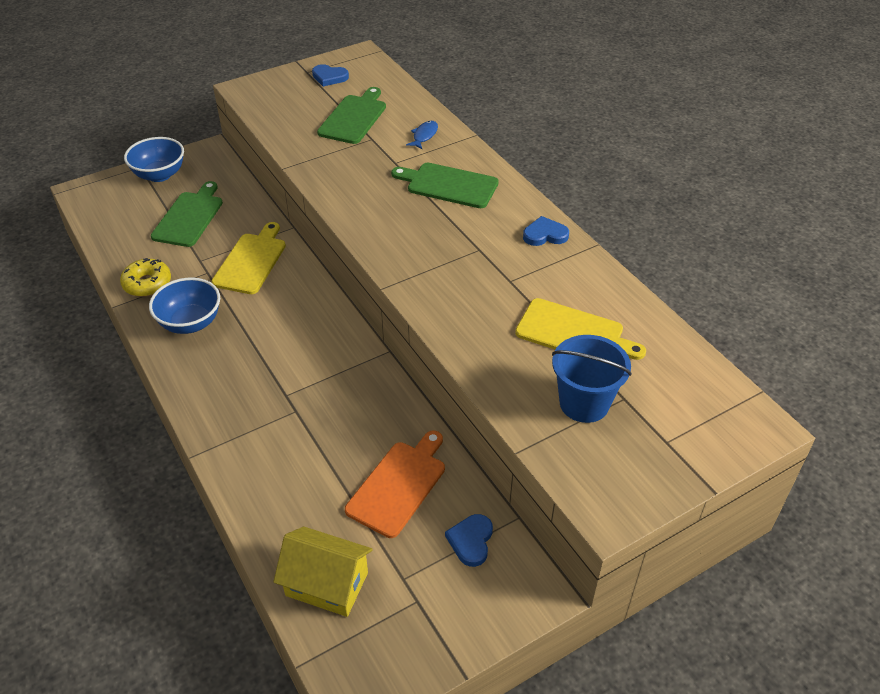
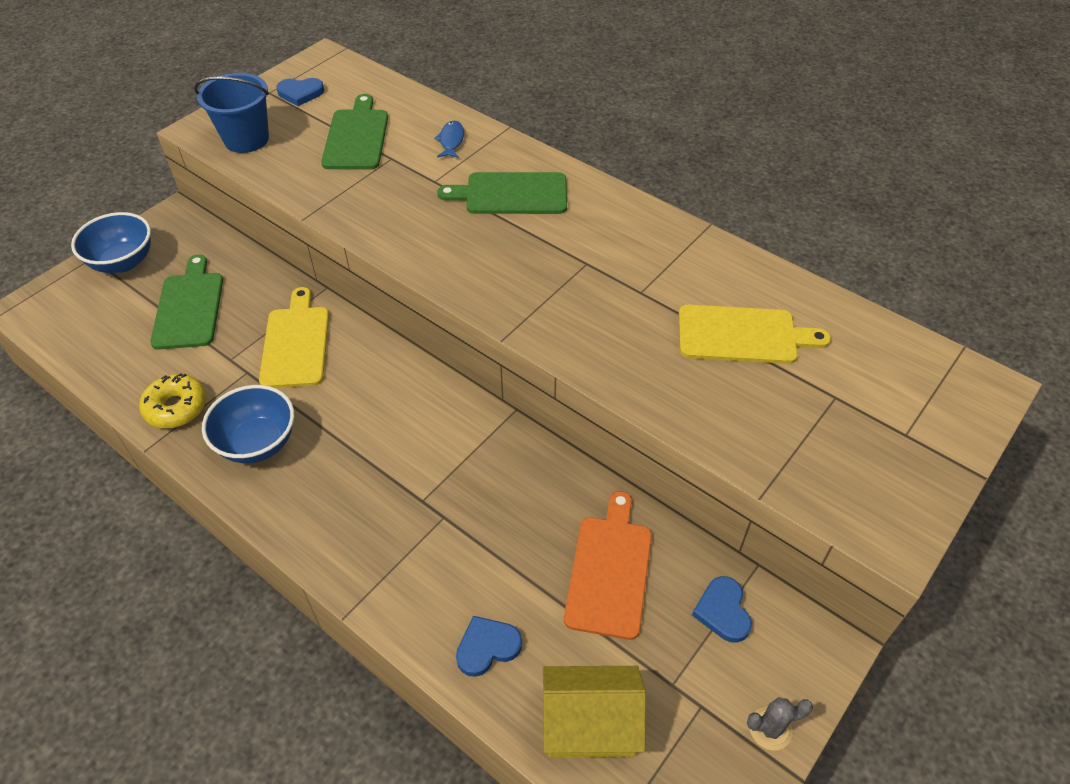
camera: 20 degrees left, 5 degrees up
blue heart [523,216,569,246] -> blue heart moved to [456,616,522,677]
blue bucket [552,335,632,423] -> blue bucket moved to [194,73,269,153]
none -> grey cactus [747,697,813,750]

